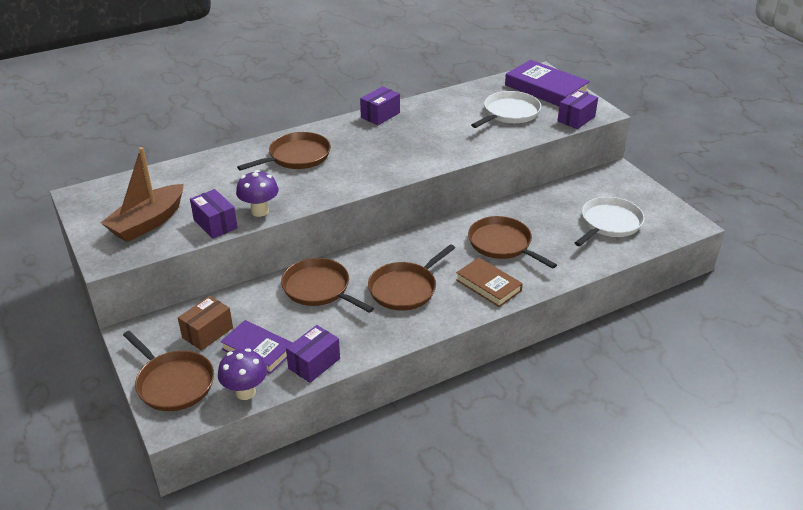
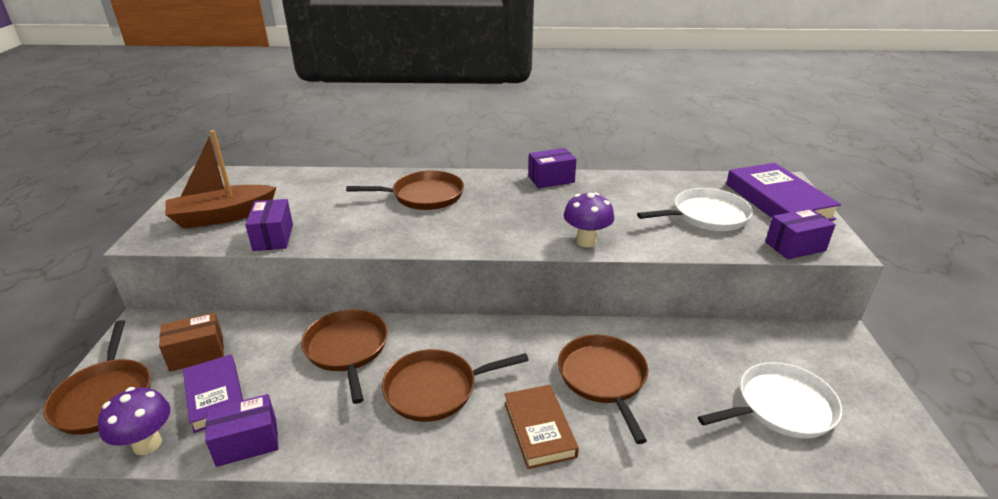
camera: 30 degrees right, 5 degrees down
purple mushroom [236,170,279,217] -> purple mushroom moved to [564,192,614,247]

